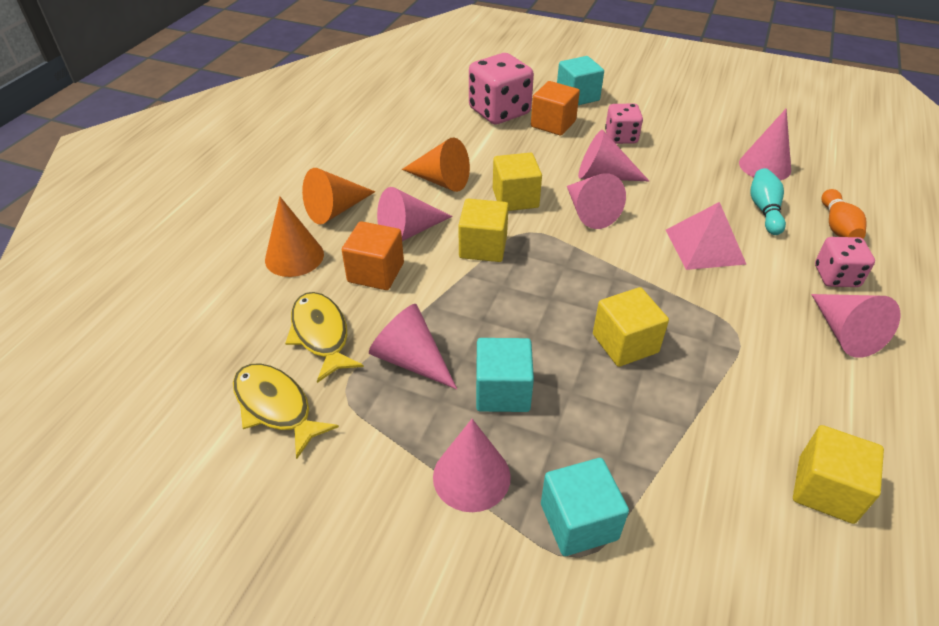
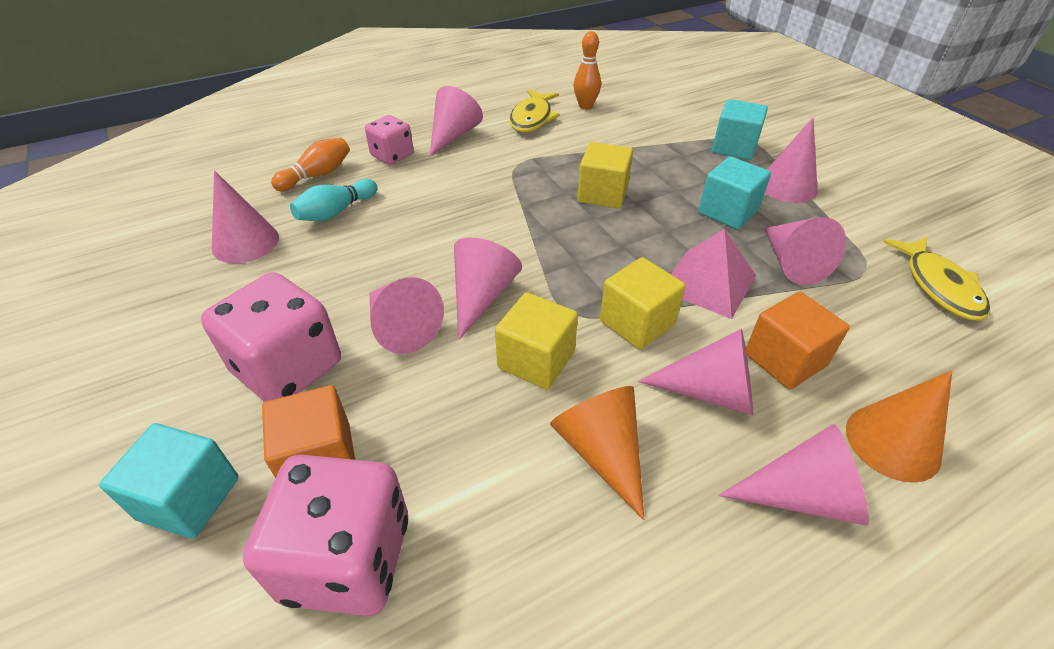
camera: 140 degrees left, 0 degrees up
yellow fish [285,292,364,383] -> yellow fish moved to [509,90,560,132]
orange cone [302,168,375,224] -> pink cone [719,424,869,526]
pink dice [605,104,643,144] -> pink dice [201,272,341,402], size x1.70
pink pyramid [666,202,747,270] -> pink pyramid moved to [671,229,756,319]
yellow cube [793,425,884,524] -> orange bowling pin [574,31,601,110]

